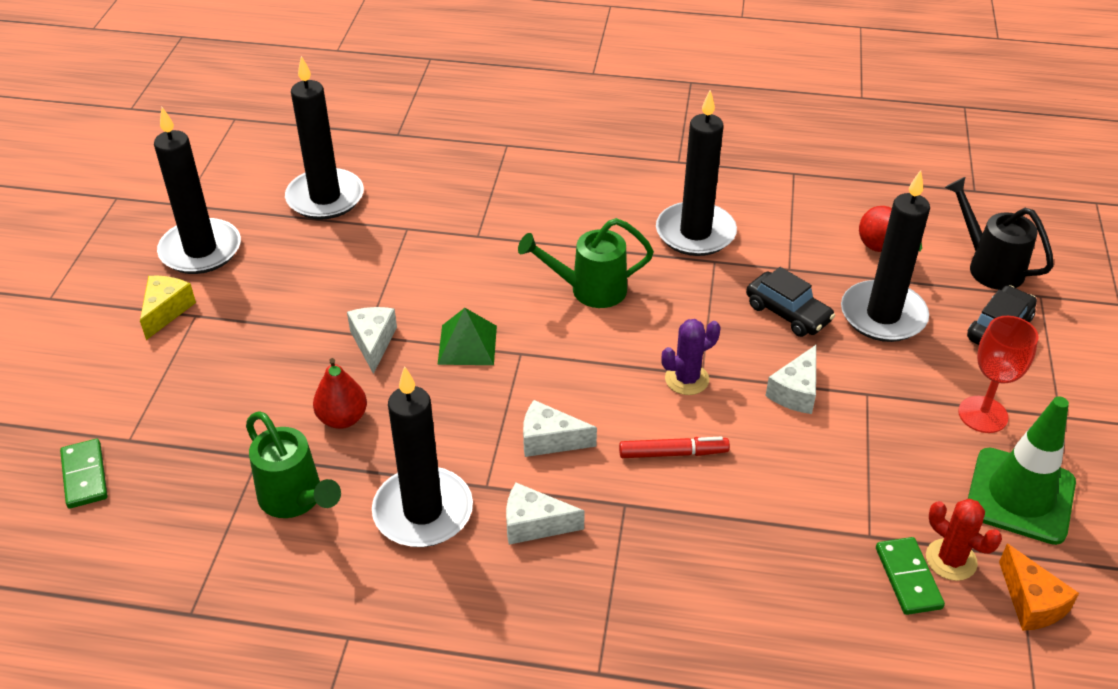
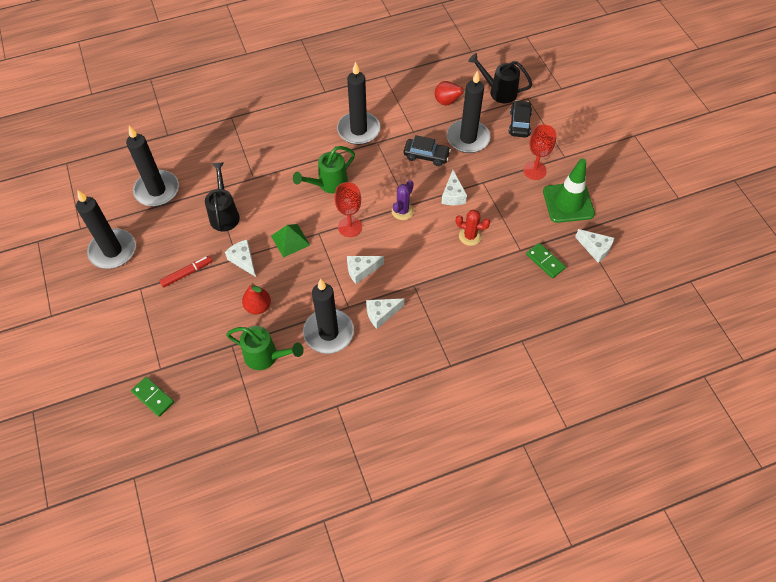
camera: 30 degrees left, 15 degrees up
yellow cheese [140,276,196,340] -> none
red marker [619,437,730,458] -> red marker moved to [159,256,212,288]
red cactus [926,499,1002,581] -> red cactus moved to [456,210,490,246]
orange cheese [999,544,1079,631] -> white cheese [575,229,614,263]
none -> black watering can [205,162,240,231]
none -> red goblet [334,182,362,237]

